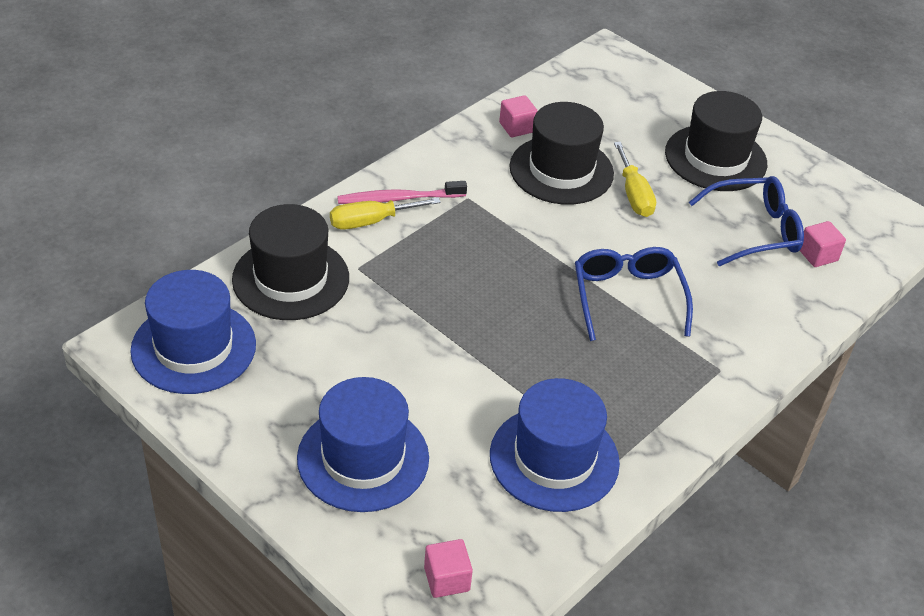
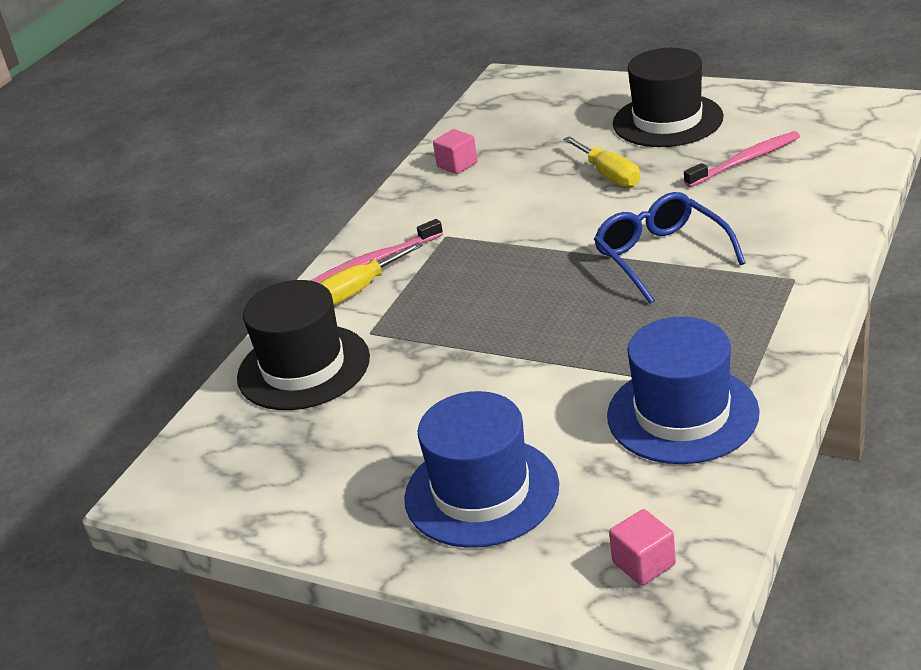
camera: 10 degrees left, 10 degrees down
blue hat [130,270,256,394] -> none
black hat [509,102,614,205] -> none
blue glasses [689,176,804,266] -> pink toothbrush [684,131,800,187]
pink cube [800,221,846,267] -> none

